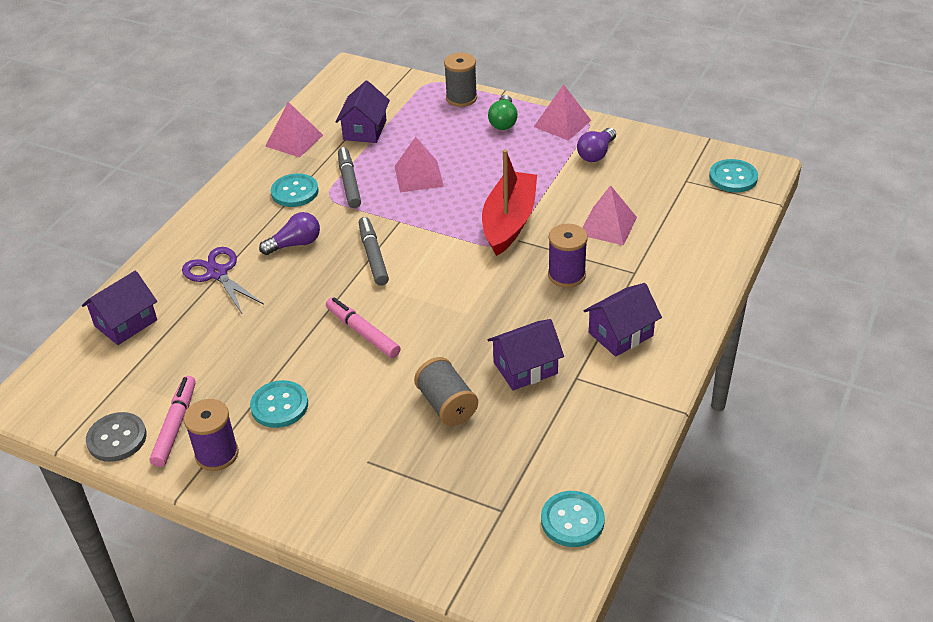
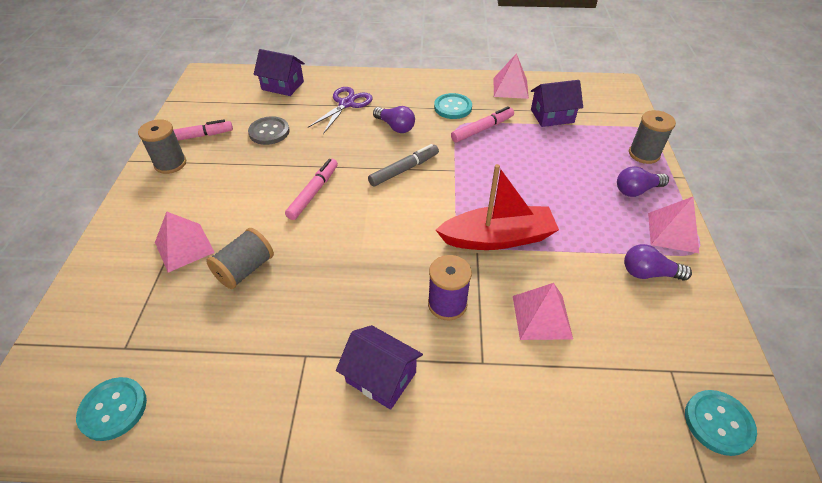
camera: 65 degrees right, 5 degrees up
grey button [86,412,147,462] -> grey button moved to [248,116,289,145]
purple spool [184,399,239,471] -> grey spool [138,119,186,174]
turquoise button [250,380,308,428] -> none
grey marker [338,147,361,208] -> pink marker [451,106,514,142]
pink pyramid [394,137,444,192] -> pink pyramid moved to [155,211,215,273]
green light bulb [488,95,518,130] -> purple light bulb [617,166,669,197]
purple house [488,319,564,390] -> none

